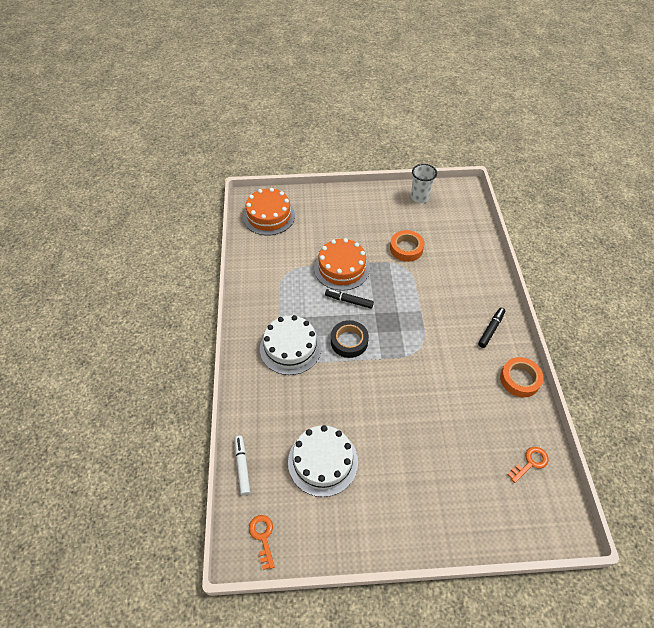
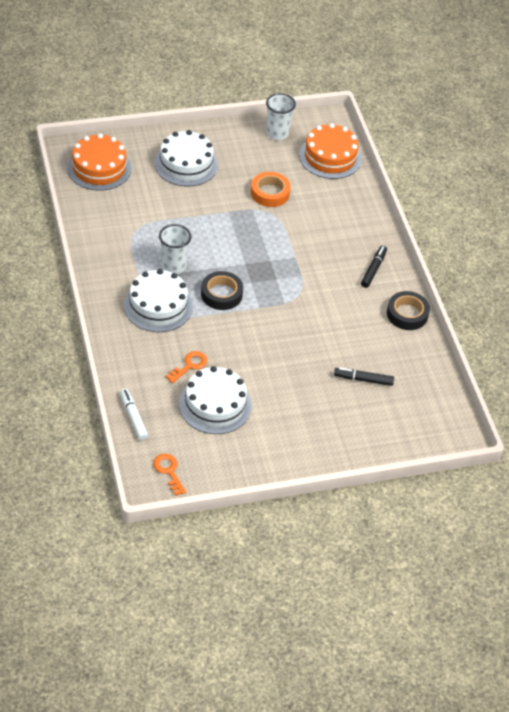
camera: 15 degrees left, 5 degrees down
orange cake [314,238,370,291] -> orange cake moved to [299,123,361,179]
black marker [325,289,374,309] -> black marker moved to [334,368,394,386]
orange tape [500,357,544,397] -> black tape [387,291,430,330]
orange key [507,447,549,483] -> orange key moved to [165,351,207,383]
none -> white cake [155,130,218,186]
none -> white cup [159,224,191,274]

